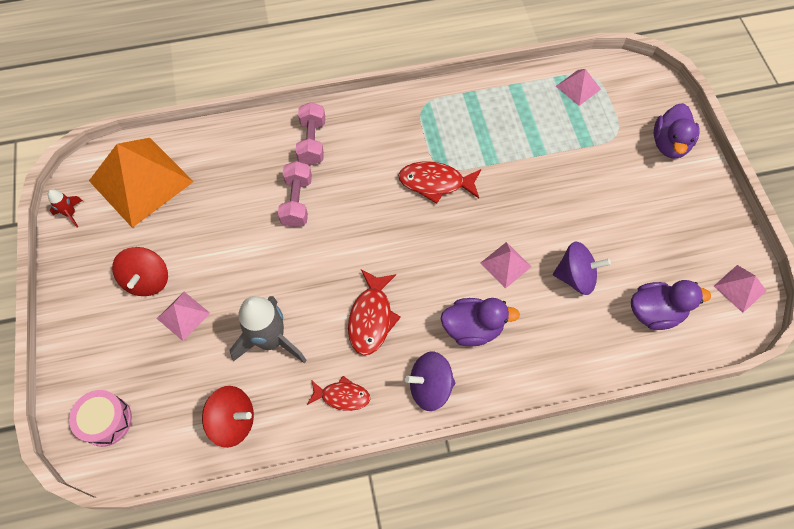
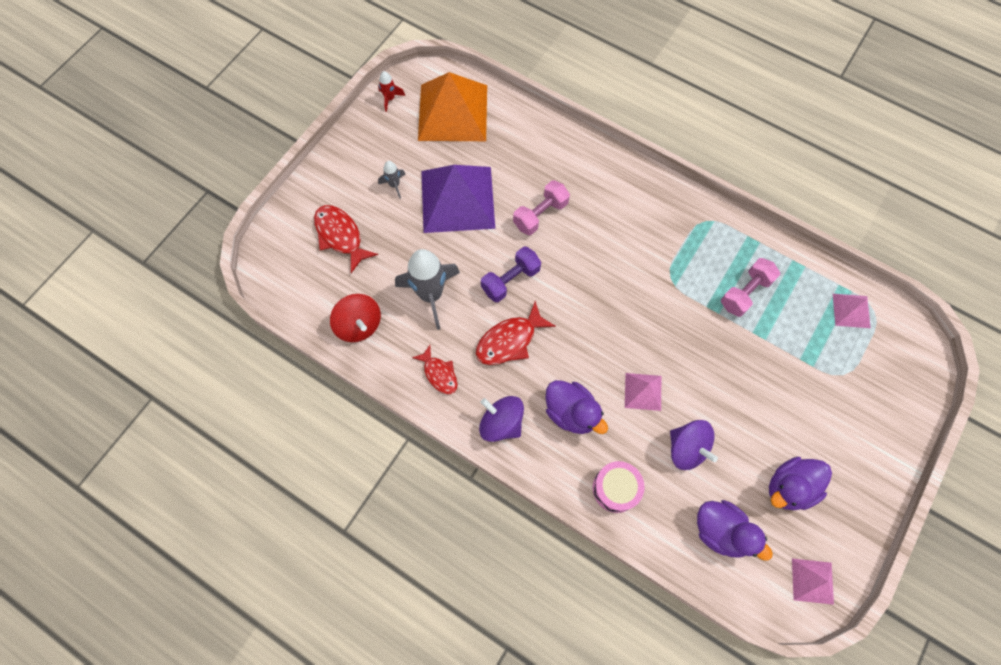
camera: 45 degrees right, 5 degrees up
pink drum [69,390,132,447] -> pink drum moved to [593,461,645,513]
red spinning top [112,247,168,296] -> grey rocket [378,161,406,199]
pink pyramid [157,292,210,341] -> none
pink dumbbell [296,102,325,165] -> pink dumbbell moved to [721,258,780,317]
red fish [398,161,481,204] -> red fish moved to [314,205,378,273]
purple duck [654,103,699,159] -> purple duck moved to [769,457,832,510]
none -> purple pyramid [421,165,495,233]
none -> purple dumbbell [481,247,541,302]

